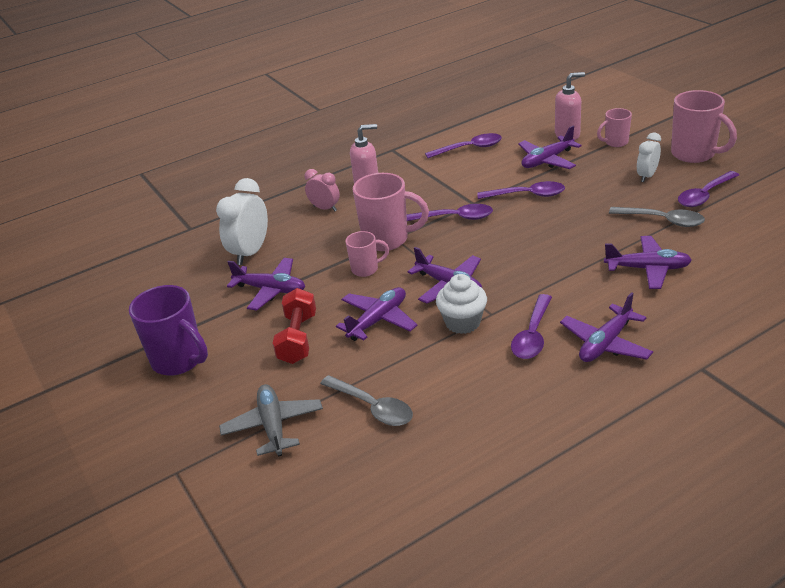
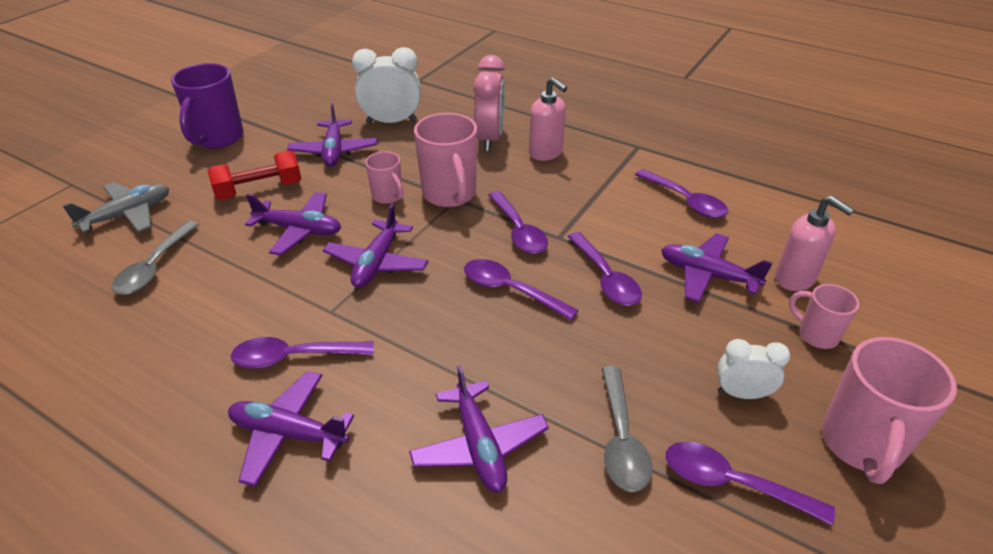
camera: 60 degrees right, 5 degrees up
pink clock [305,169,340,211] -> pink clock [473,55,505,151], size x1.64
white cupcake [436,274,487,334] -> none
none -> purple spoon [464,259,579,320]

